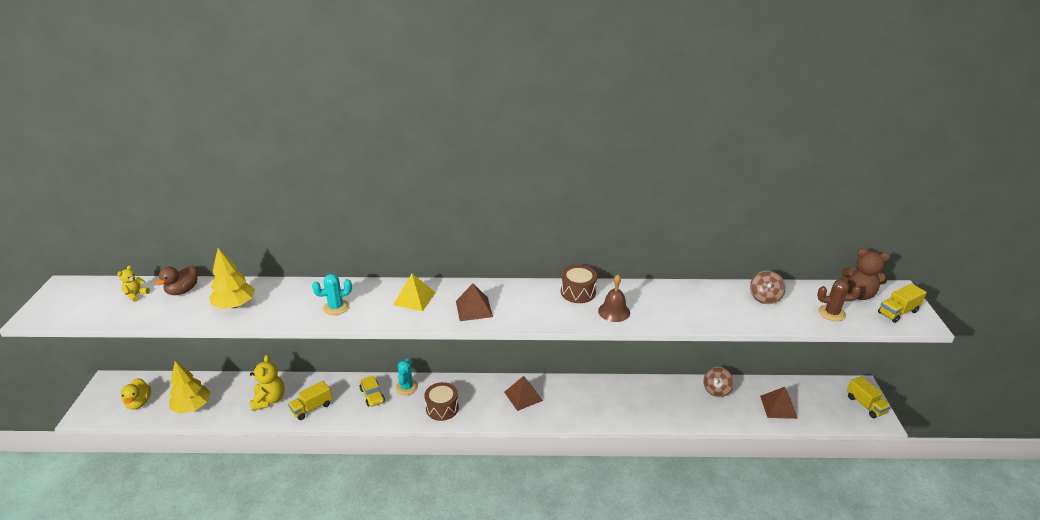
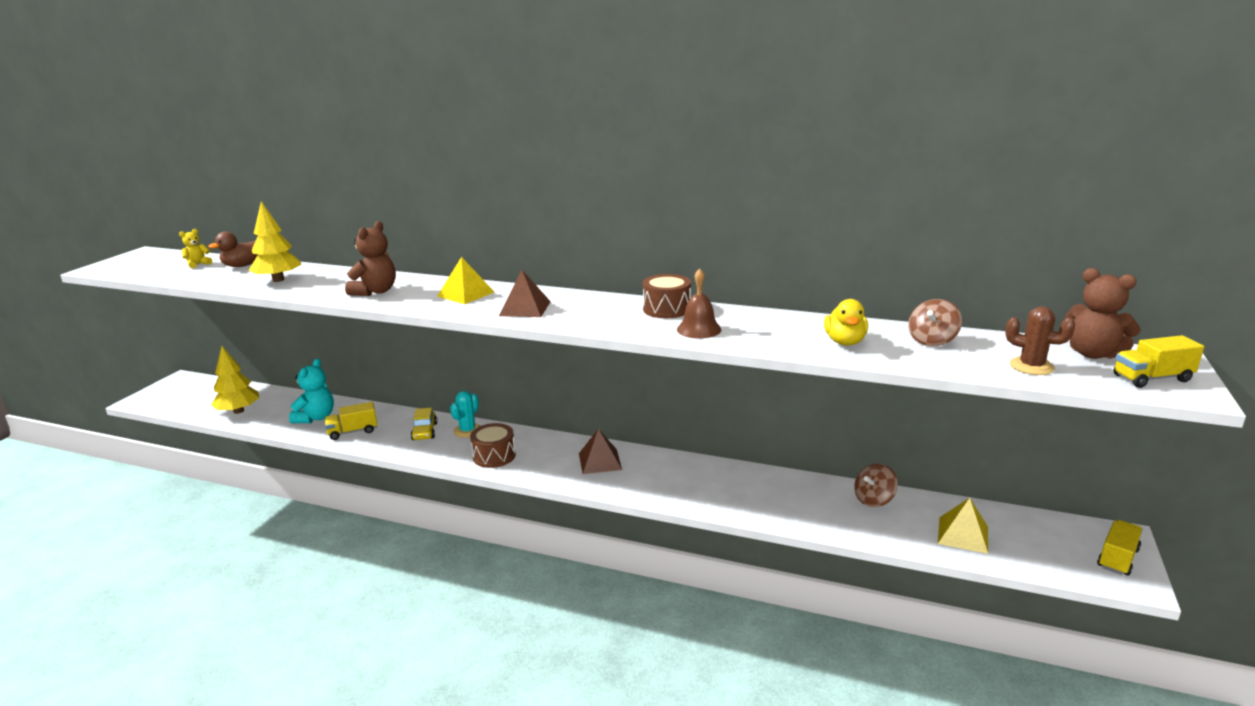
camera: 20 degrees right, 10 degrees down
yellow duck [121,378,151,409] -> yellow duck moved to [824,299,868,346]
yellow teddy bear [250,355,285,411] -> turquoise teddy bear [289,358,334,423]
turquoise cactus [312,274,352,315] -> brown teddy bear [345,221,396,296]
brown pyramid [760,387,798,419] -> yellow pyramid [938,498,988,554]
yellow truck [847,376,891,418] -> yellow truck turned 135 degrees counterclockwise [1097,520,1143,576]

